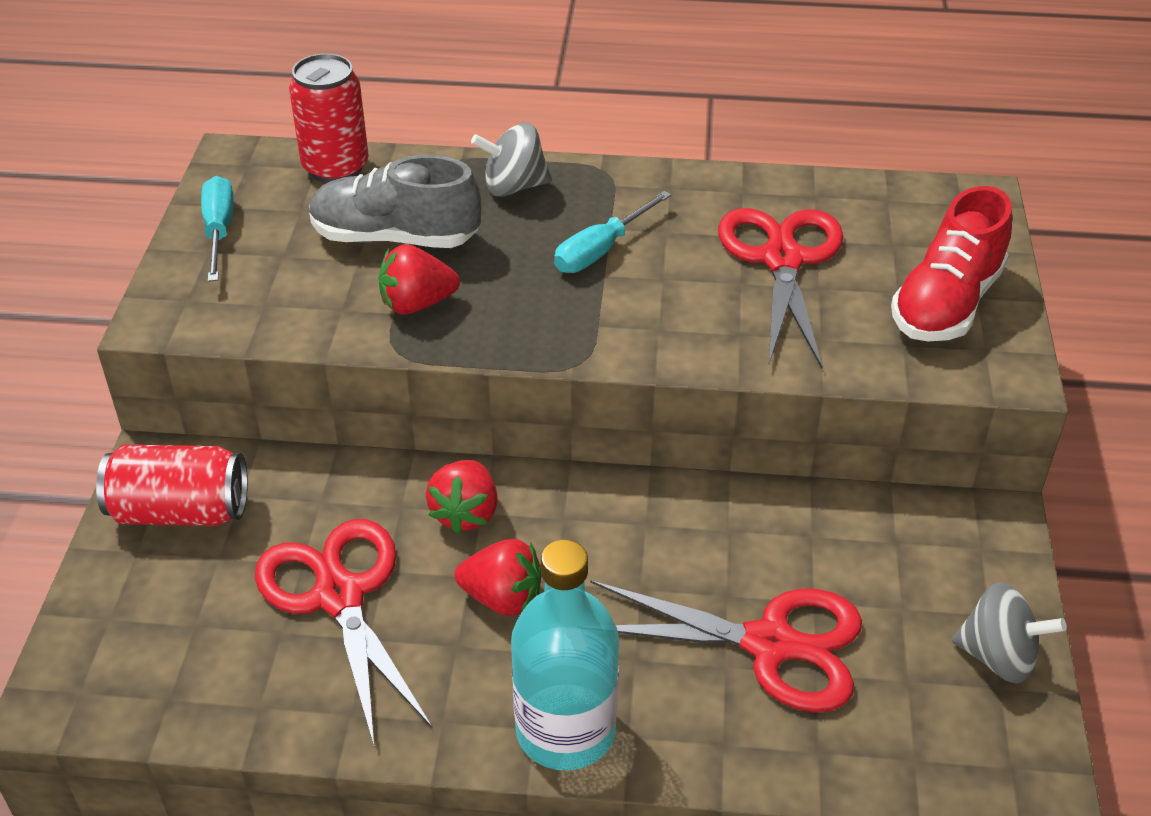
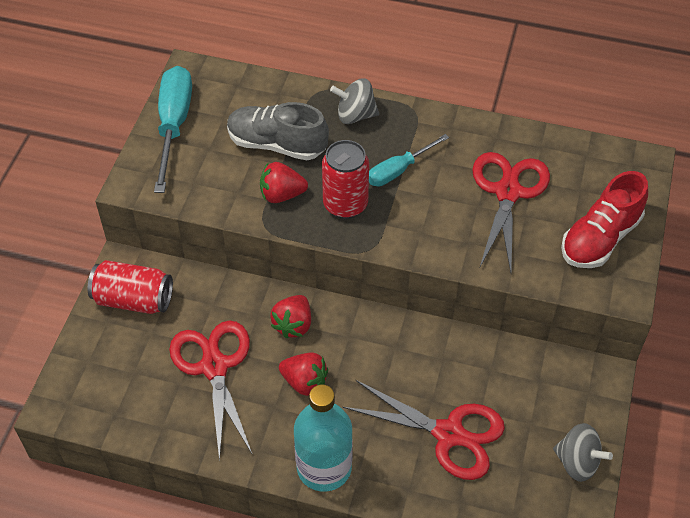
camera: 10 degrees right, 10 degrees up
turquoise screwdriver [201,176,234,282] -> turquoise screwdriver [154,66,192,193], size x1.66
red can [289,53,369,183] -> red can moved to [322,140,369,219]

